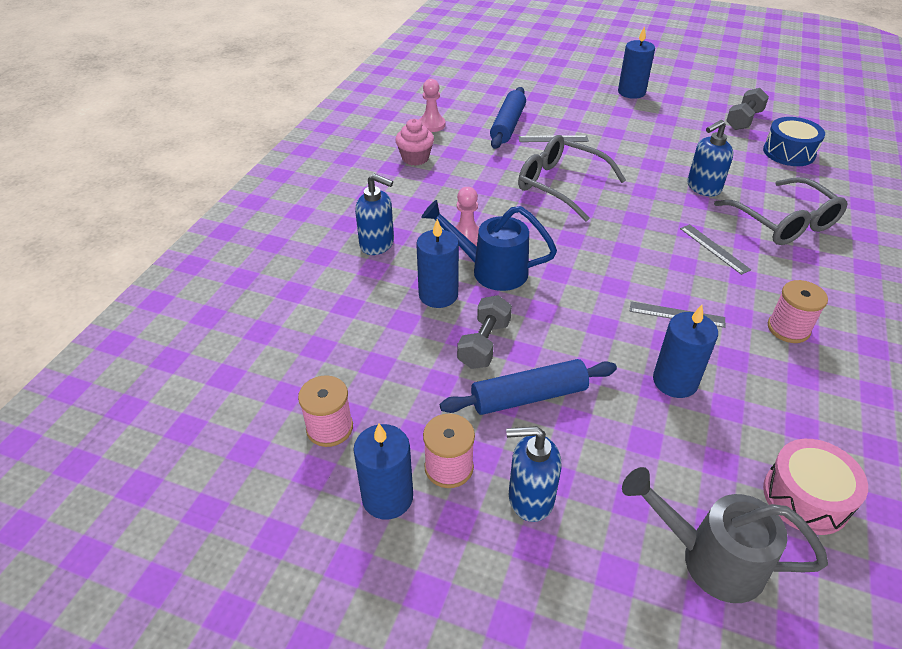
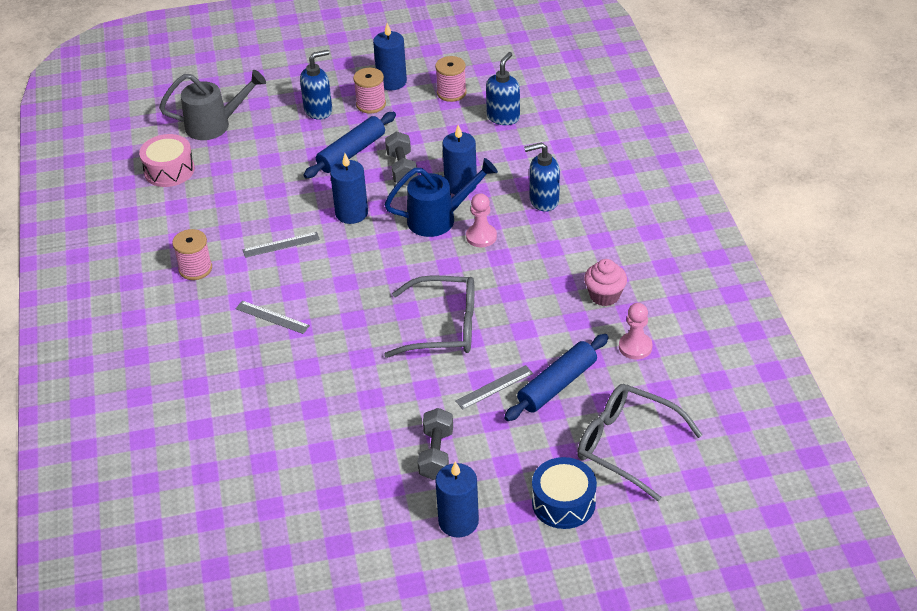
camera: 150 degrees right, 0 degrees up
blue rolling pin [490,87,526,149] -> blue rolling pin turned 60 degrees clockwise [504,334,609,421]
blue candle [653,305,718,398] -> blue candle moved to [330,153,368,224]
blue soap dispenser [687,120,734,196] -> blue soap dispenser moved to [486,52,520,125]
grey glasses [714,177,847,245] -> grey glasses moved to [577,384,703,502]
grey dumbbell [726,88,769,130] -> grey dumbbell moved to [418,408,453,480]
blue drum [763,117,825,166] -> blue drum moved to [532,457,597,529]

